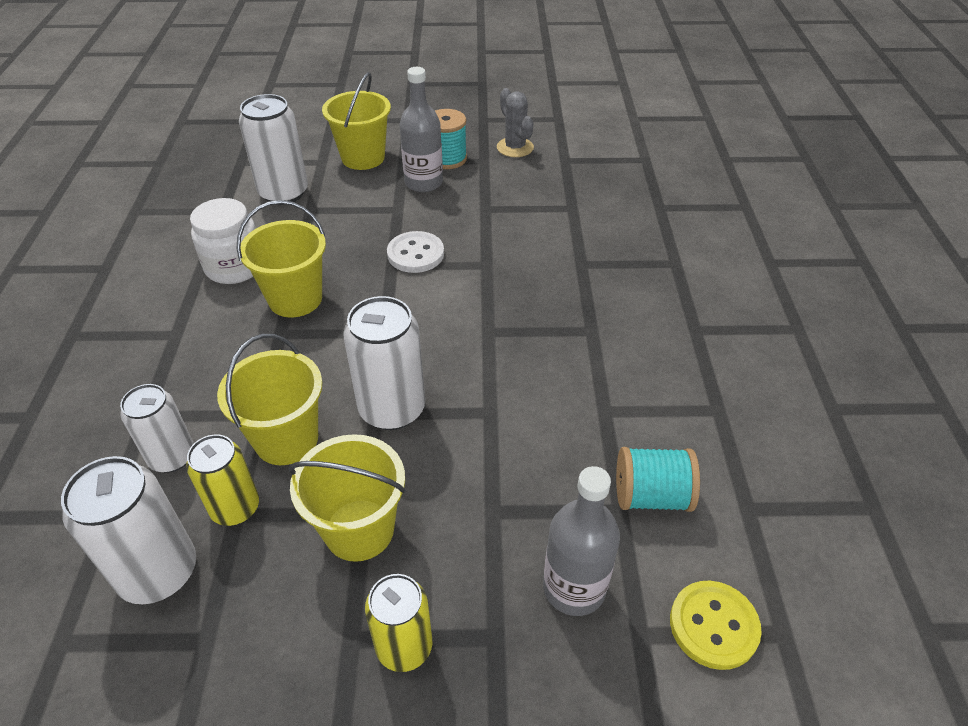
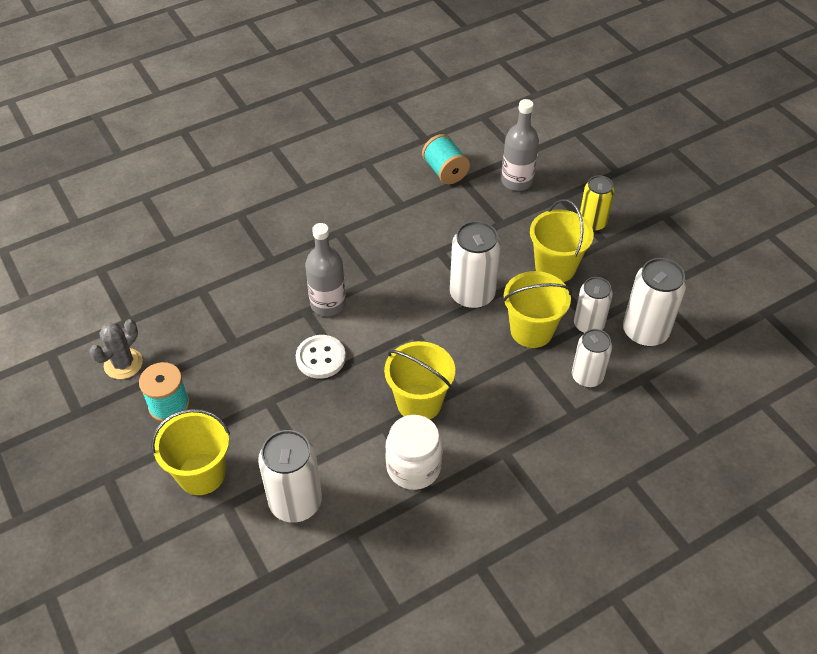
camera: 120 degrees left, 5 degrees up
yellow can [186,434,259,526] -> white can [574,277,613,333]
grey bottle [399,67,443,192] -> grey bottle moved to [305,223,346,316]
yellow button [670,581,762,670] -> none

